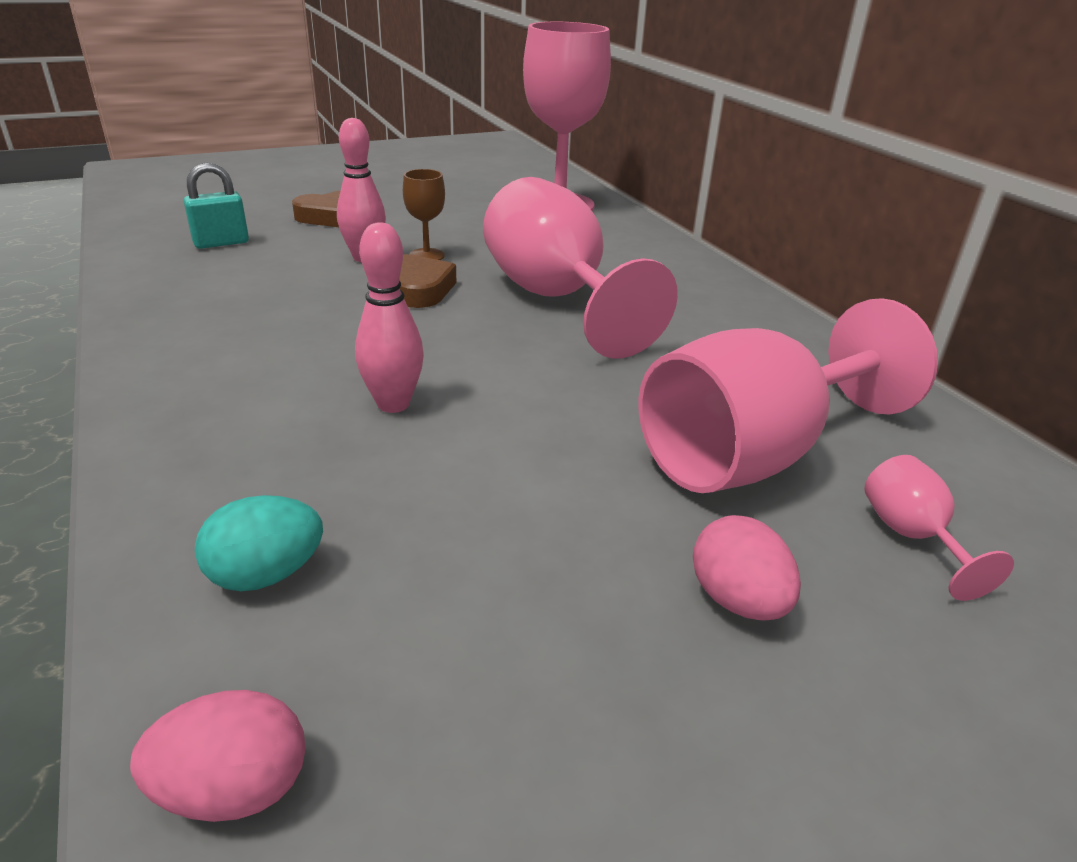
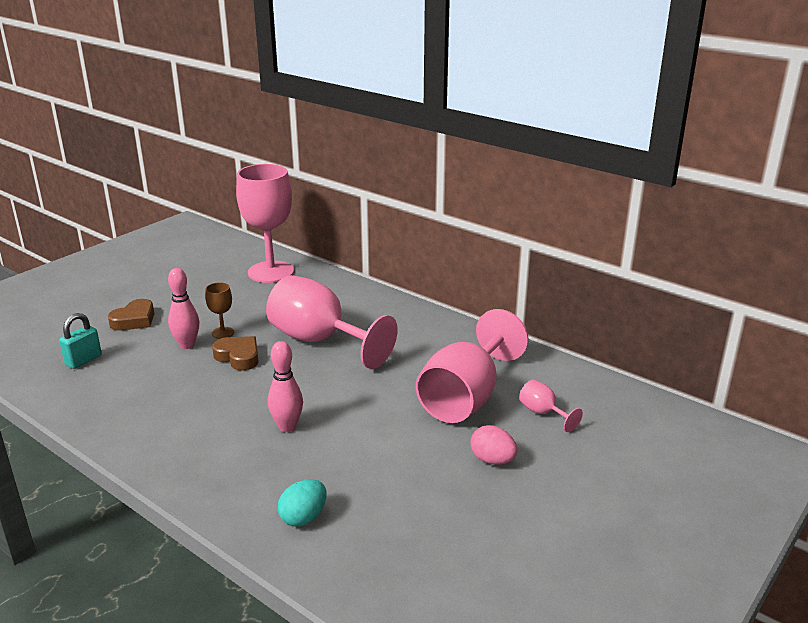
camera: 25 degrees left, 5 degrees down
pink egg [130,690,306,822] -> none

